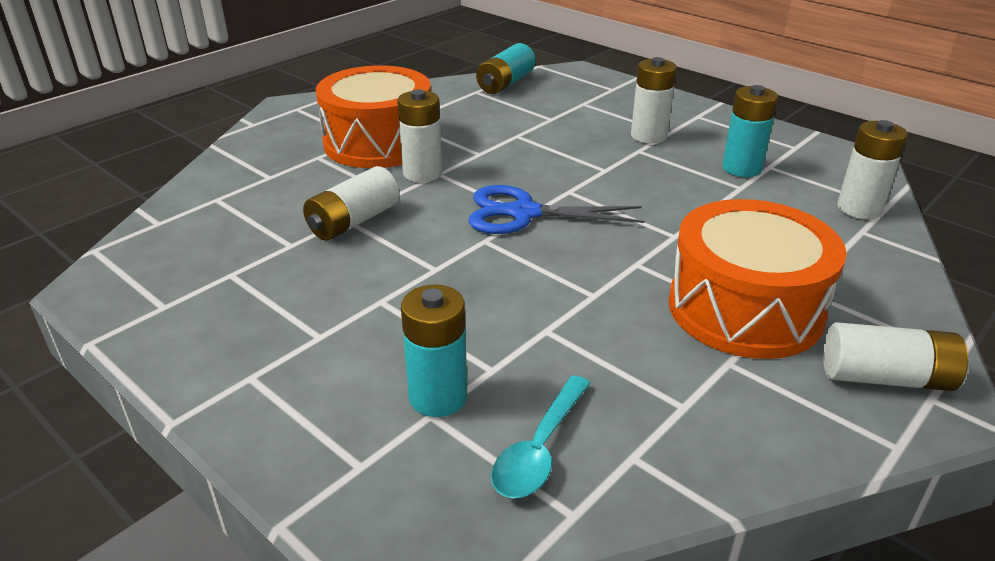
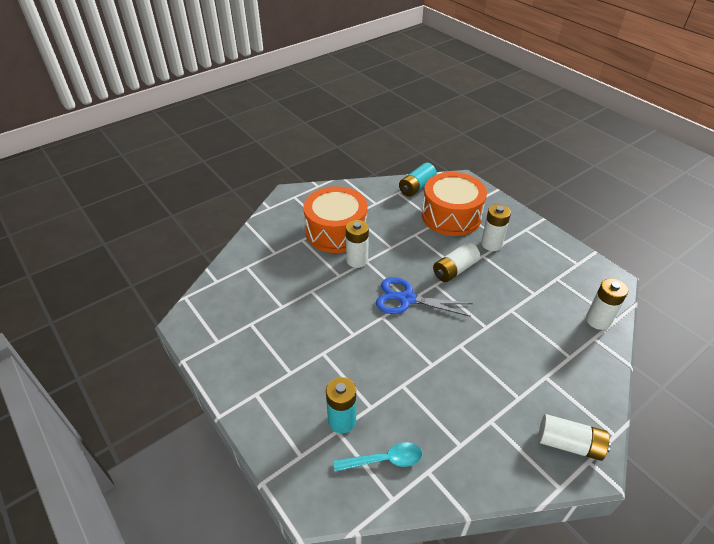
camera: 10 degrees right, 10 degrees up
white battery [303,166,399,241] -> white battery moved to [433,242,480,282]
turquoise spoon [491,375,591,499] -> turquoise spoon turned 135 degrees counterclockwise [334,442,422,472]
orange drum [668,199,847,359] -> orange drum moved to [422,172,487,236]
turquoise battery [722,85,778,177] -> none

